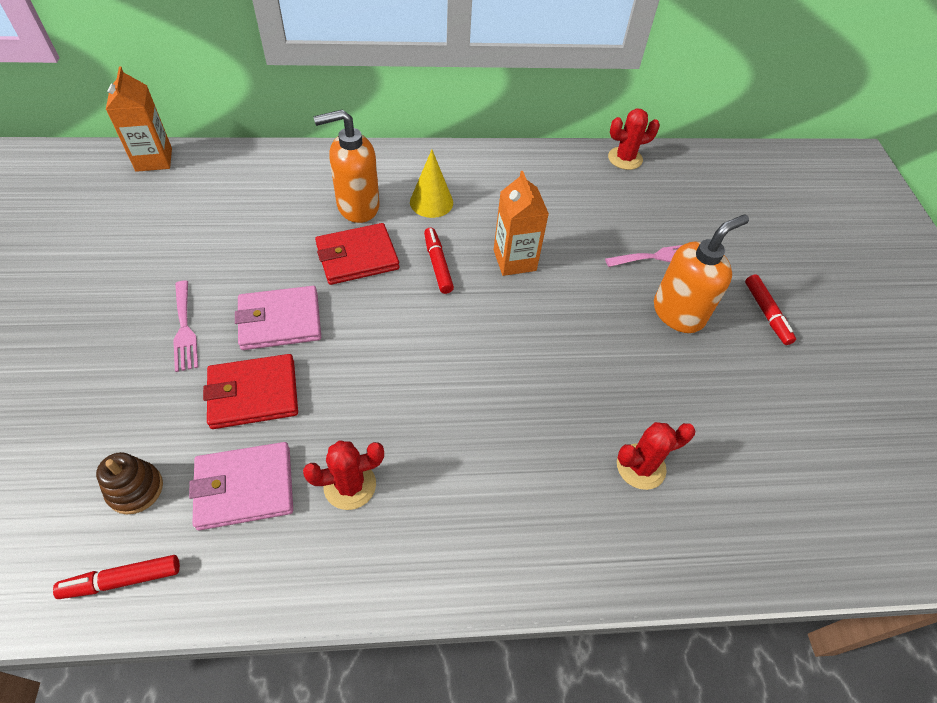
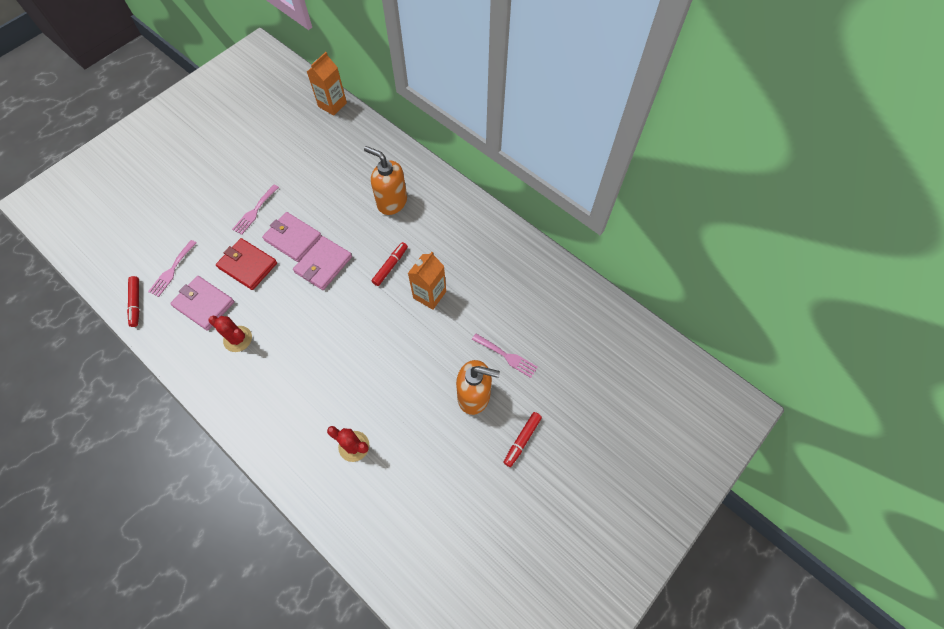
camera: 50 degrees right, 10 degrees up
red marker [53,555,180,599] -> red marker turned 135 degrees counterclockwise [127,276,140,327]
brown stacking toy [96,452,163,514] -> pink fork [148,240,197,297]
red wallet [315,223,399,285] -> none
yellow cone [410,150,453,218] -> none
red cactus [608,108,660,170] -> none
none -> pink wallet [293,236,352,290]

